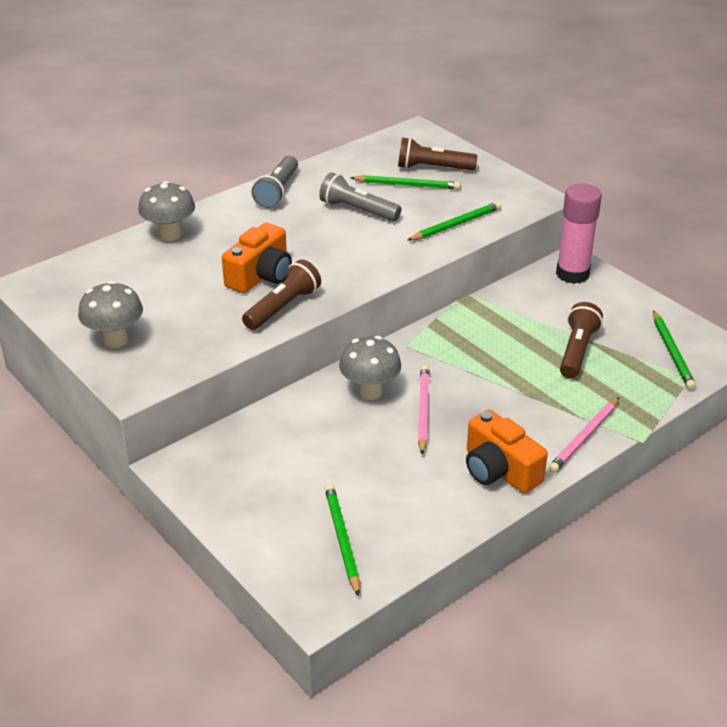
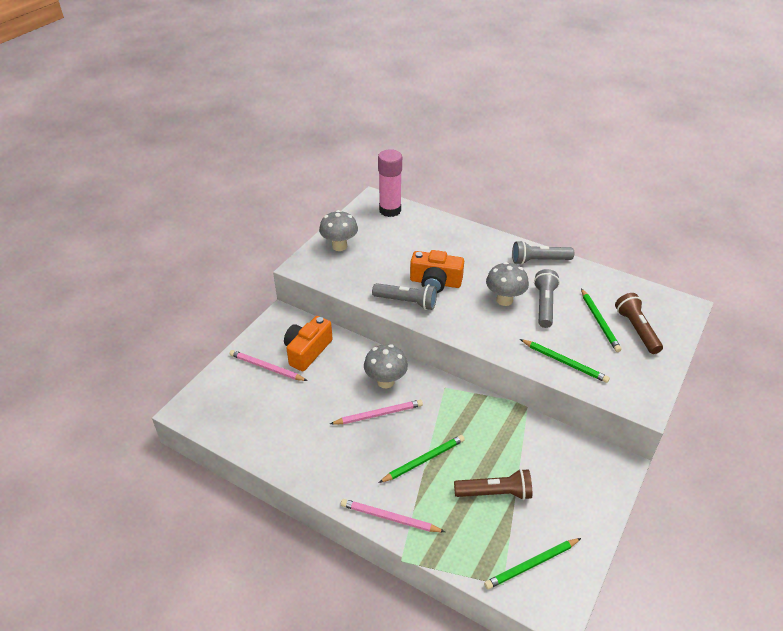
camera: 70 degrees right, 5 degrees up
grey mushroom [138,181,195,241] -> grey mushroom moved to [486,262,529,306]
brown flashlight [242,259,321,330] -> grey flashlight [372,283,437,310]
green pencil [325,484,360,596] -> green pencil moved to [379,435,465,483]
orange camera [466,410,548,494] -> orange camera moved to [284,316,333,371]
pink glue stick [556,184,602,284] -> pink glue stick moved to [378,149,402,217]
none -> pink pencil [230,350,307,381]

